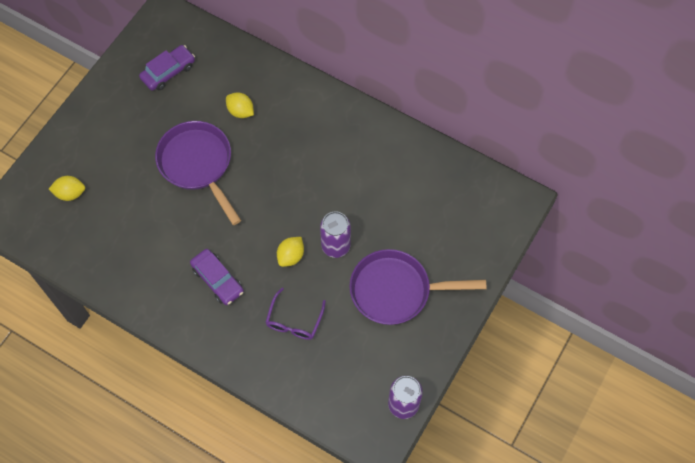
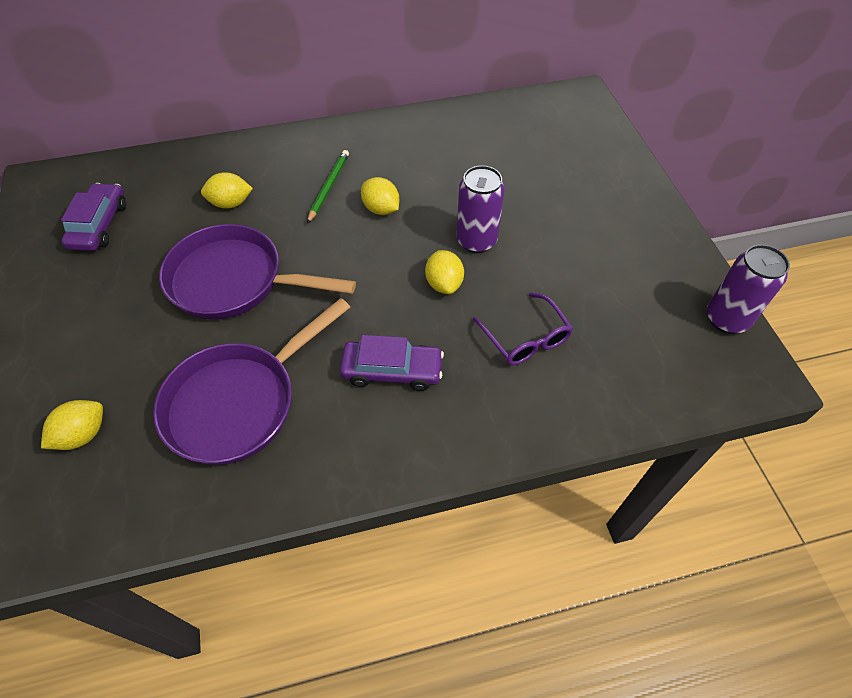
camera: 45 degrees left, 10 degrees down
purple pan [349,249,486,325] -> purple pan moved to [153,298,350,465]
none -> green pencil [307,150,349,224]
none -> yellow lemon [361,177,399,215]

